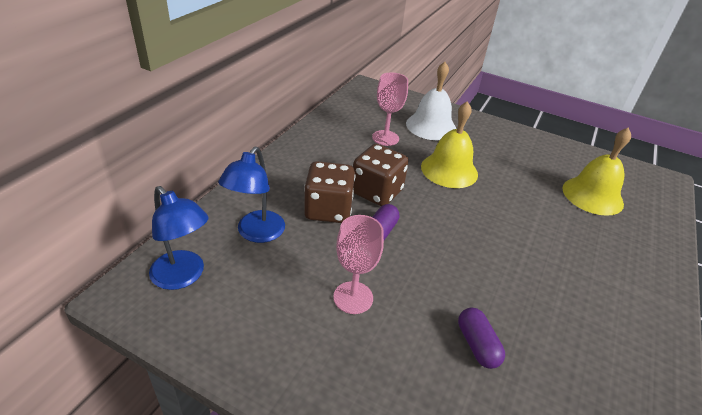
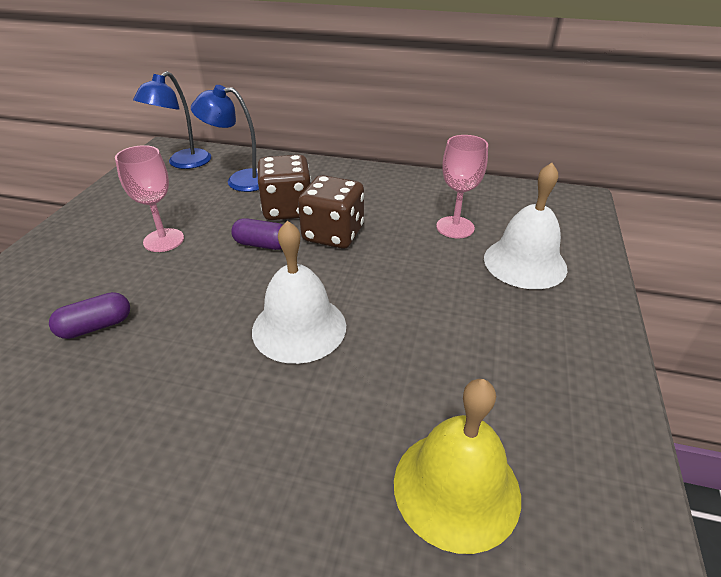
camera: 80 degrees right, 0 degrees up
yellow bell [421,101,478,188] -> none
none -> white bell [252,221,346,364]

